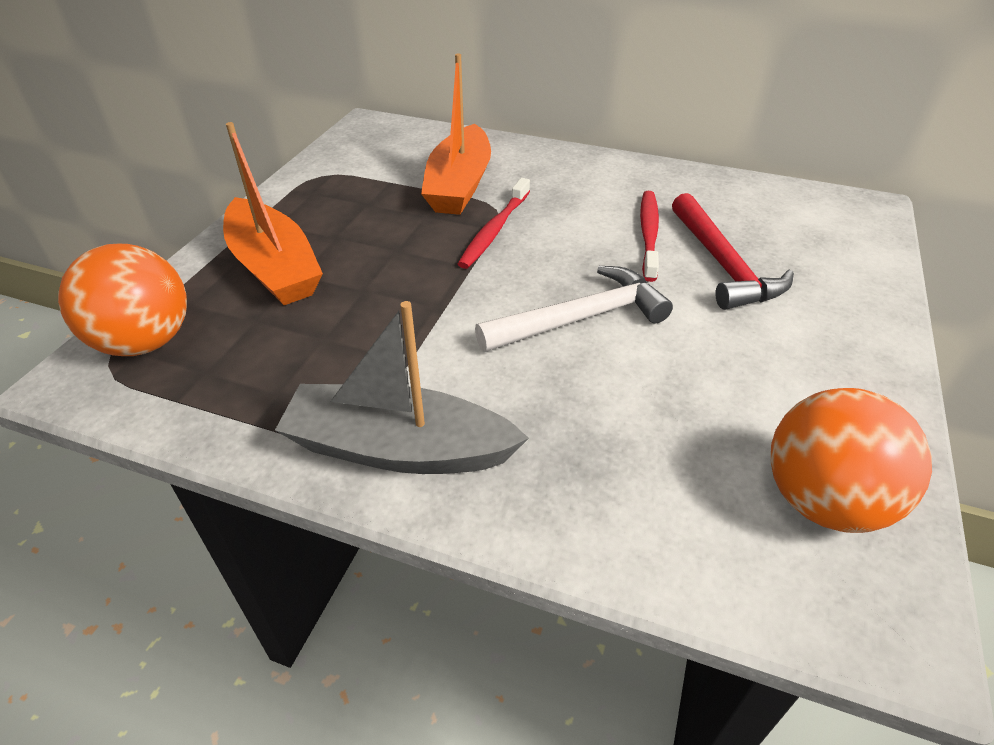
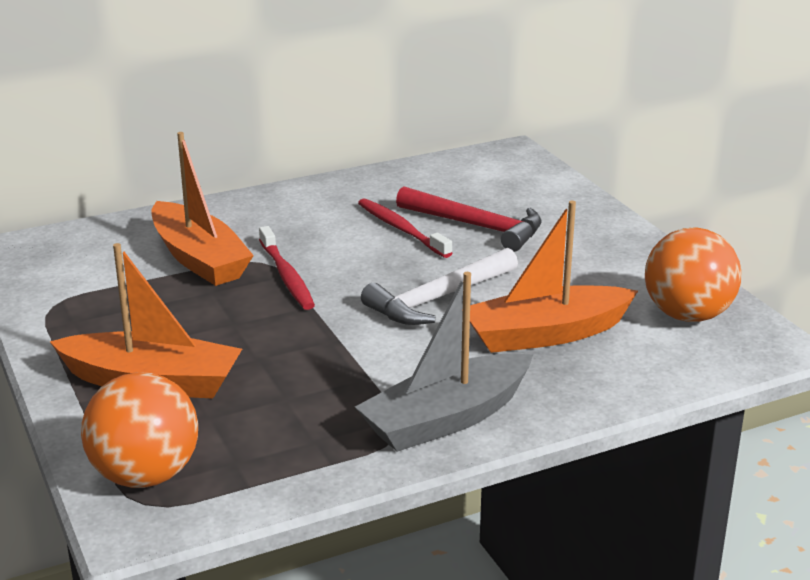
camera: 45 degrees left, 15 degrees down
white hammer [475,266,673,352] -> white hammer turned 150 degrees counterclockwise [361,248,518,325]
none -> orange boat [470,201,638,353]

